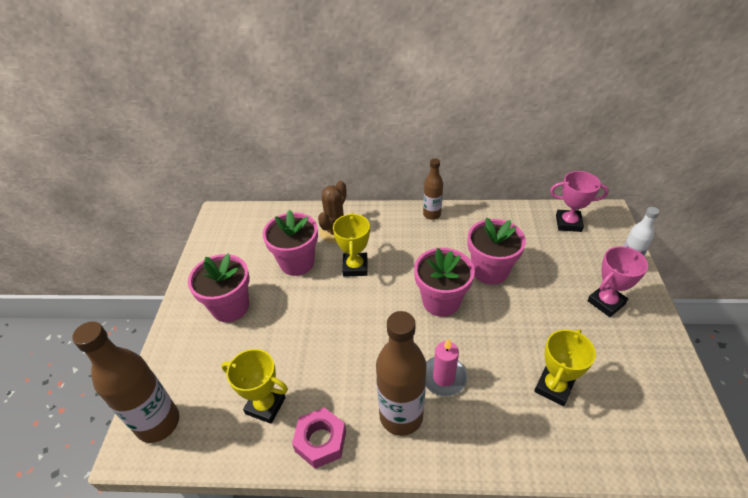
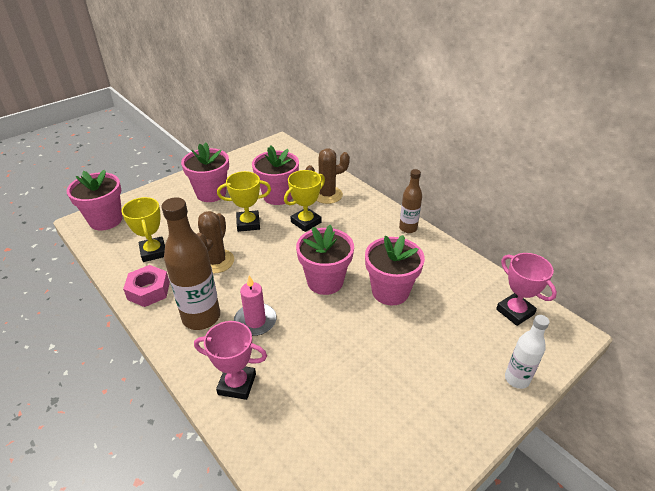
camera: 45 degrees right, 5 degrees down
brown bottle [72,321,179,443] -> pink flower pot [67,169,122,231]
yellow trophy [534,329,596,406] -> yellow trophy moved to [217,171,271,232]
pink trophy [587,246,648,317] -> pink trophy moved to [194,321,267,400]
none -> brown cactus [197,211,234,274]

